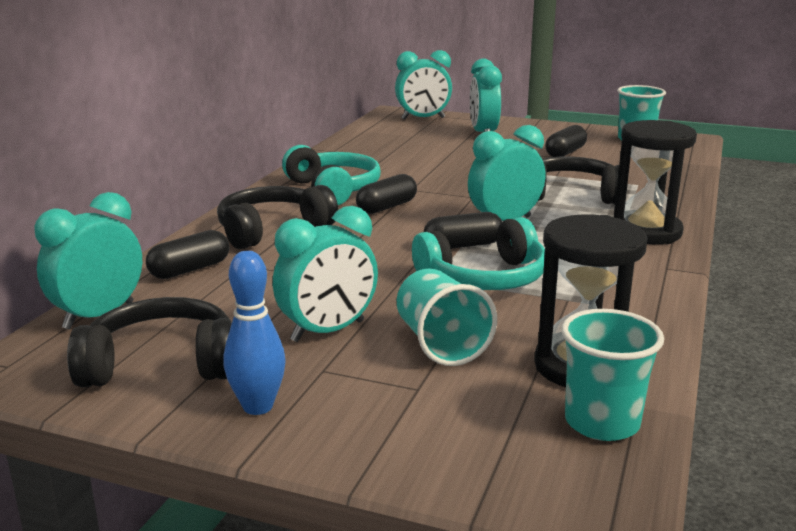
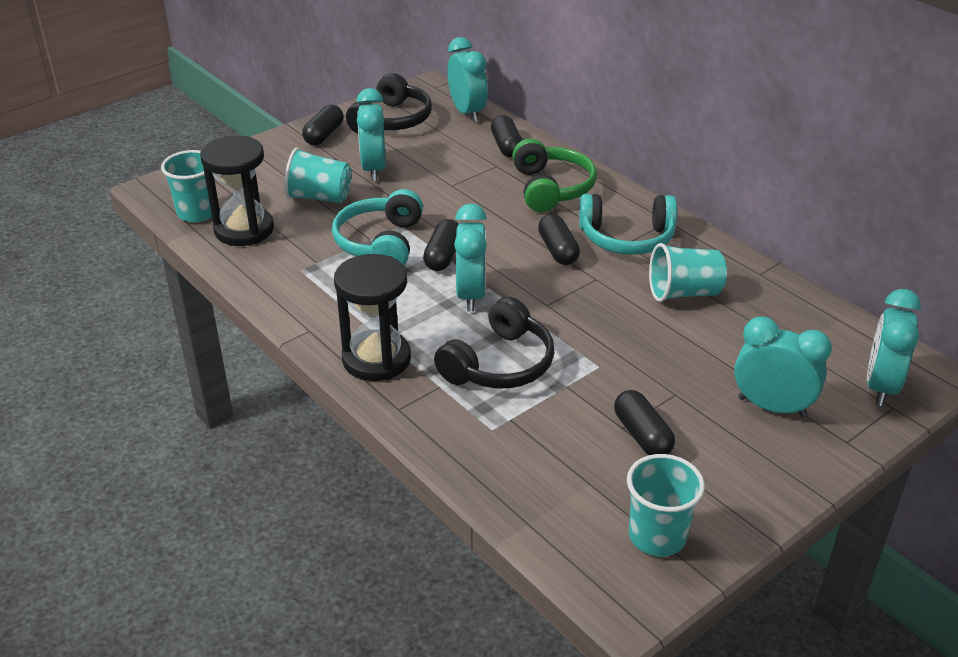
camera: 120 degrees right, 15 degrees up
black headphones [217,185,338,249] -> green headphones [512,139,597,212]
blue bowling pin [223,251,286,415] -> black capsule [302,105,343,145]
none -> turquoise cup [649,243,727,302]

